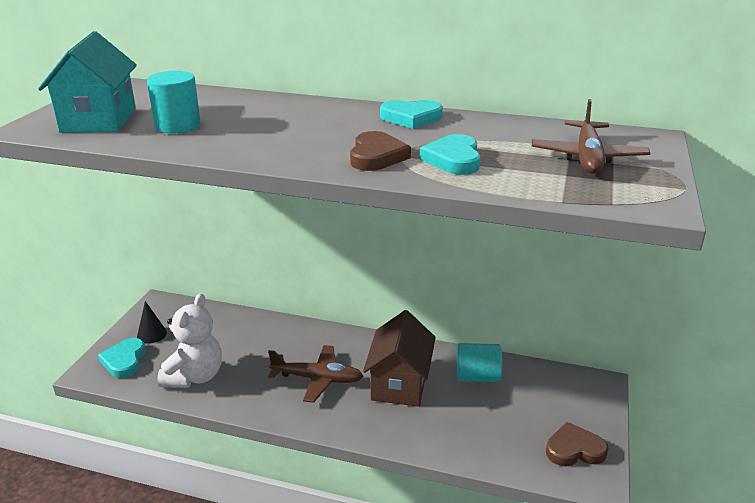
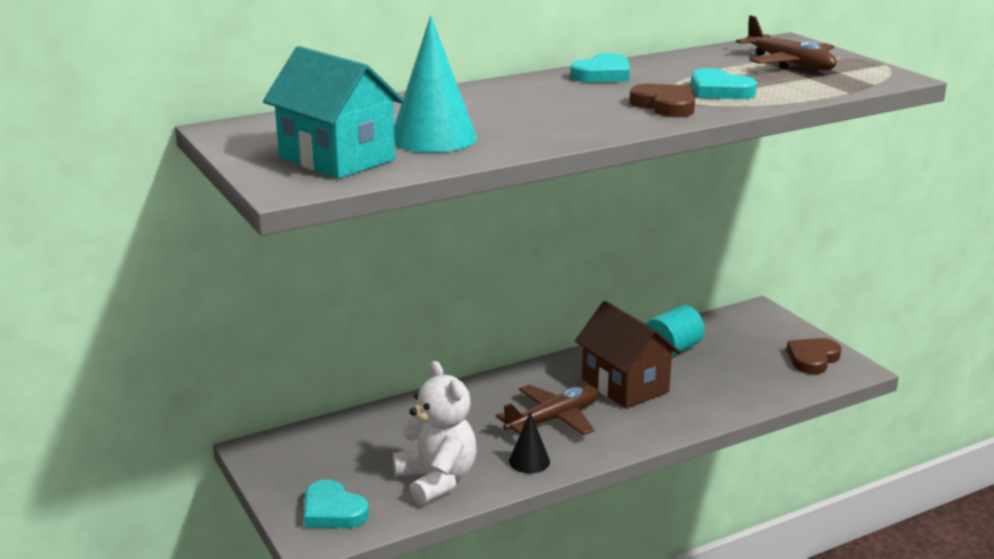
camera: 45 degrees left, 5 degrees down
black cone [137,301,167,344] -> black cone moved to [509,412,550,473]
turquoise cylinder [147,71,201,133] -> turquoise cone [394,16,477,153]

